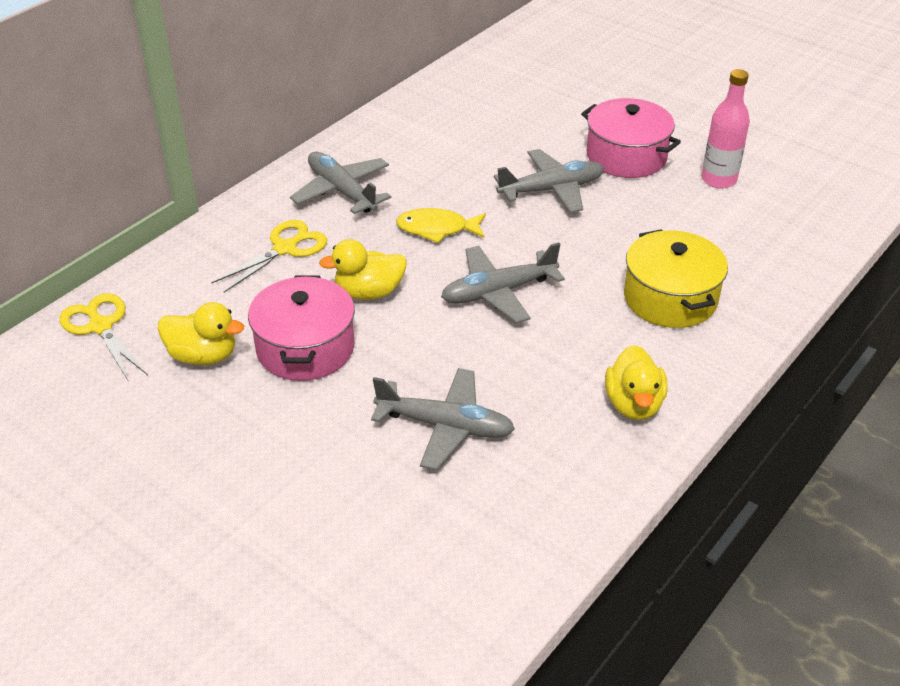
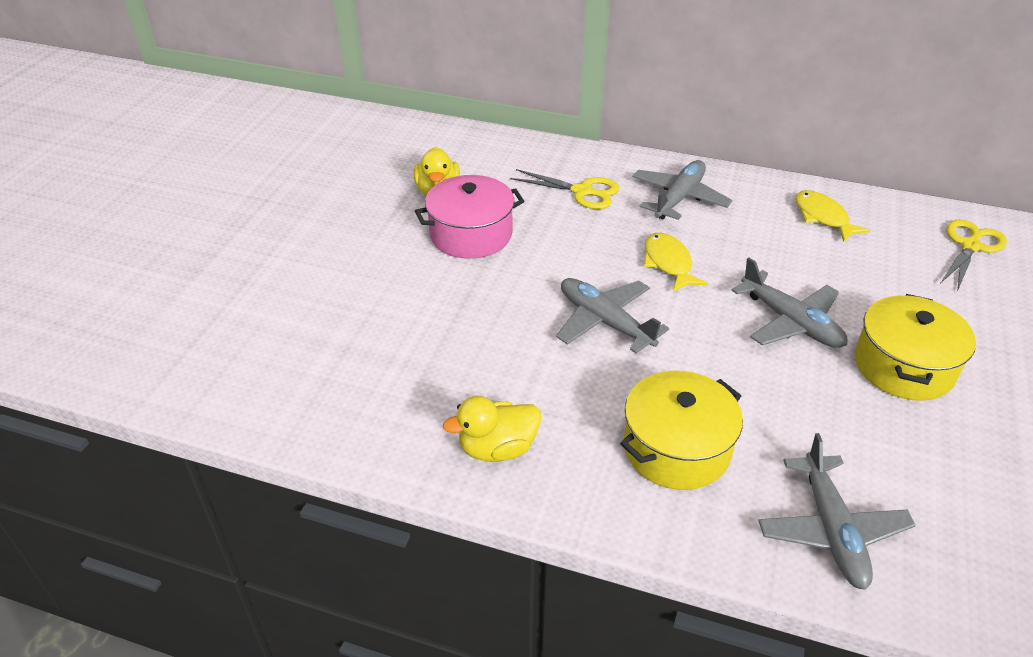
camera: 70 degrees right, 0 degrees up
yellow scissors [59,293,148,382] -> yellow scissors moved to [941,219,1007,292]
yellow duck [319,239,407,300] -> none
grey plane [371,368,515,470] -> grey plane moved to [758,433,916,590]
pink pot [581,98,681,178] -> yellow pot [855,294,976,401]
pink bottle [701,69,750,188] -> none
none -> yellow fish [795,190,871,242]

